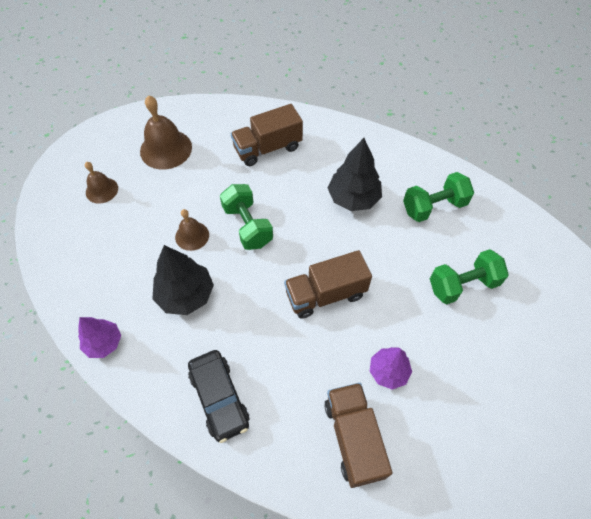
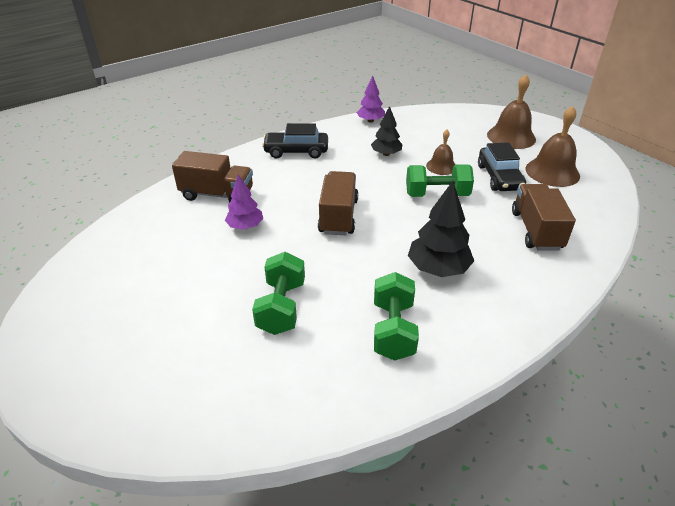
camera: 115 degrees right, 20 degrees down
brown bell [85,162,118,204] -> brown bell [487,75,536,149], size x1.69
black tree [152,245,214,315] -> black tree [371,106,403,156], size x0.65
none -> black car [478,142,526,191]

